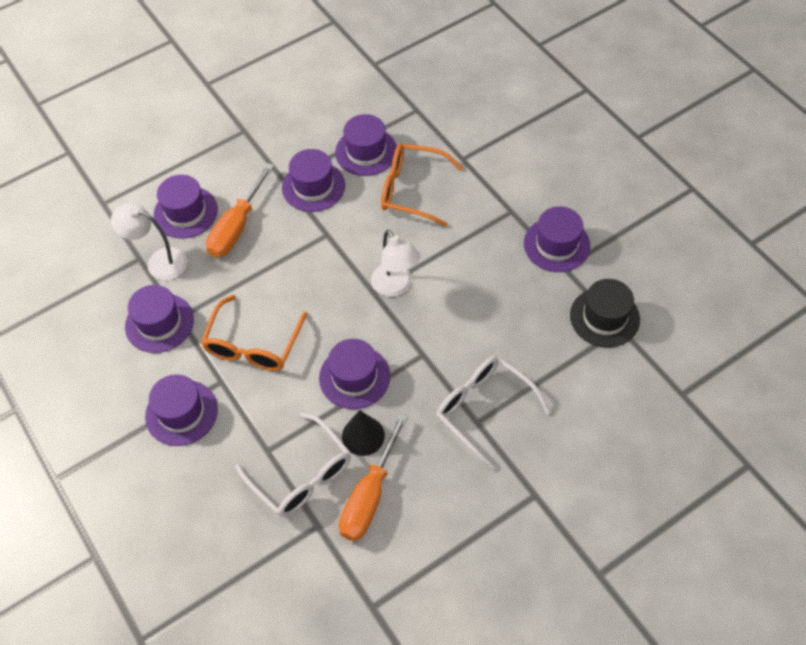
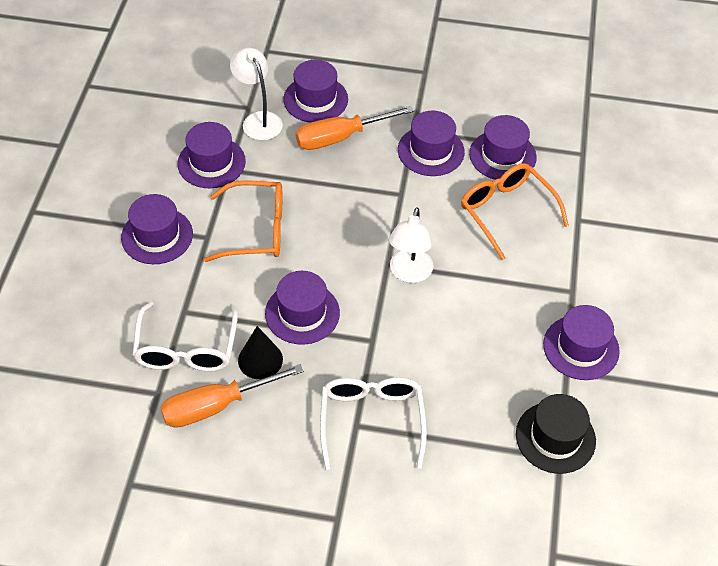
camera: 40 degrees right, 5 degrees down
orange glasses [201,295,307,371] -> orange glasses turned 150 degrees counterclockwise [204,180,282,262]

